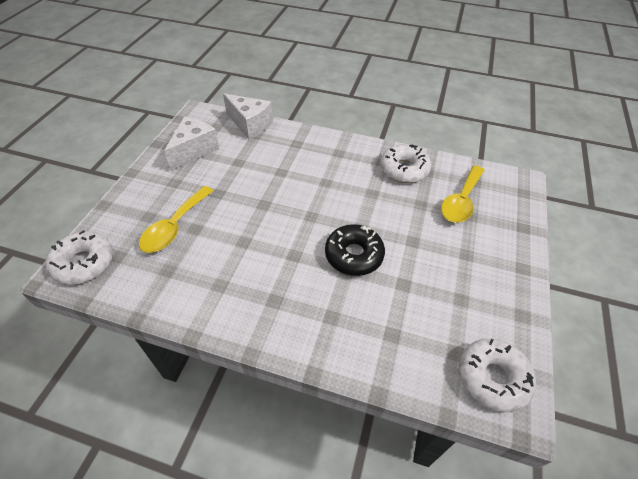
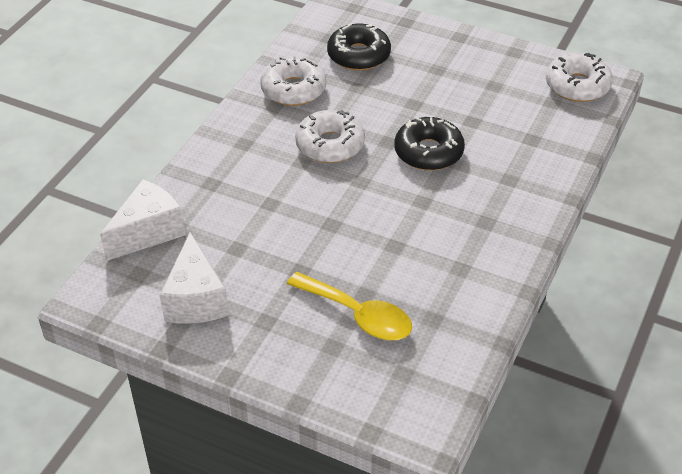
camera: 80 degrees left, 5 degrees down
white donut [46,230,113,285] -> white donut moved to [295,110,365,163]
white cheese [164,117,219,171] -> white cheese turned 135 degrees counterclockwise [160,232,229,324]
yellow spoon [441,165,485,223] -> black donut [327,23,391,71]

